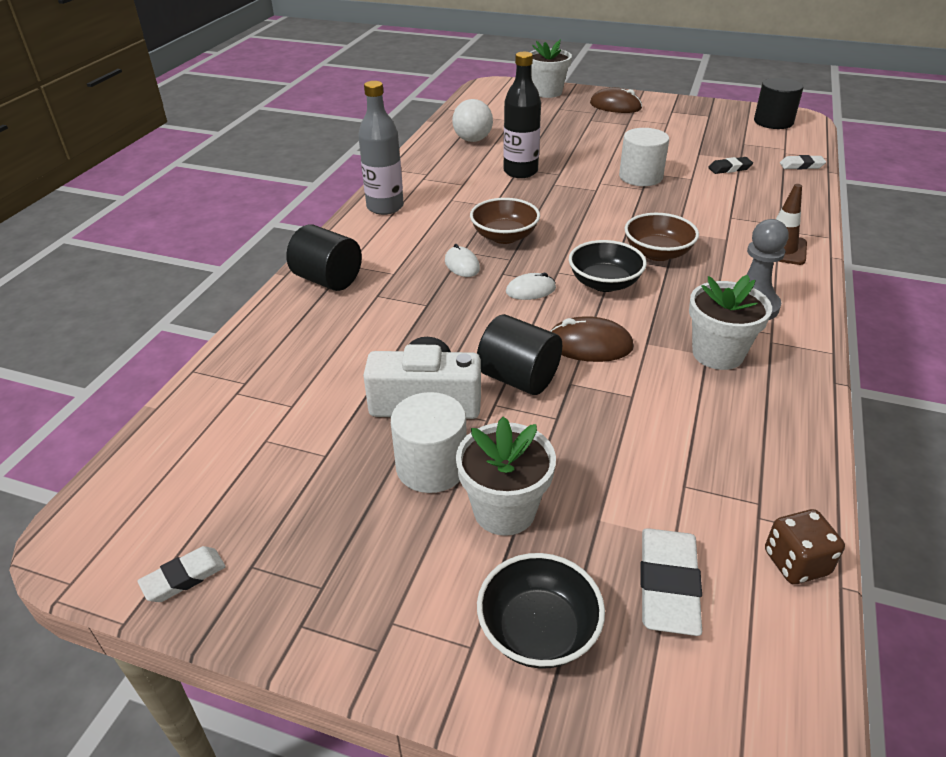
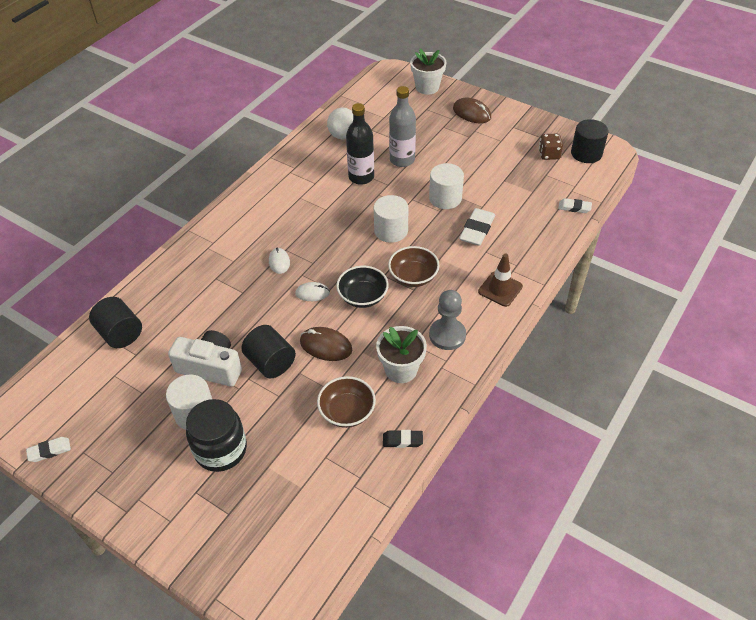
camera: 15 degrees right, 10 degrees up
black cylinder [286,224,362,291] -> black cylinder moved to [89,297,142,348]
grey bottle [358,81,404,215] -> grey bottle moved to [389,86,416,167]
white flower pot [456,417,556,536] -> black jar [186,399,247,472]
brown bowl [470,198,540,244] -> brown bowl moved to [317,376,376,428]
black bowl [477,553,605,669] -> none
white eraser [641,528,702,636] -> white eraser moved to [459,208,495,246]
black eraser [708,157,753,174] -> black eraser moved to [383,430,423,448]
brown dice [765,509,845,584] -> brown dice moved to [539,133,563,160]
none -> white cylinder [374,195,408,243]

